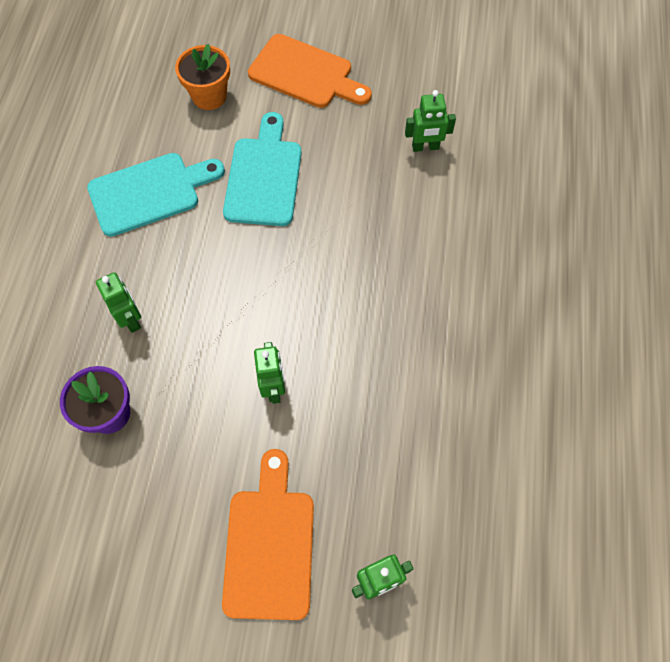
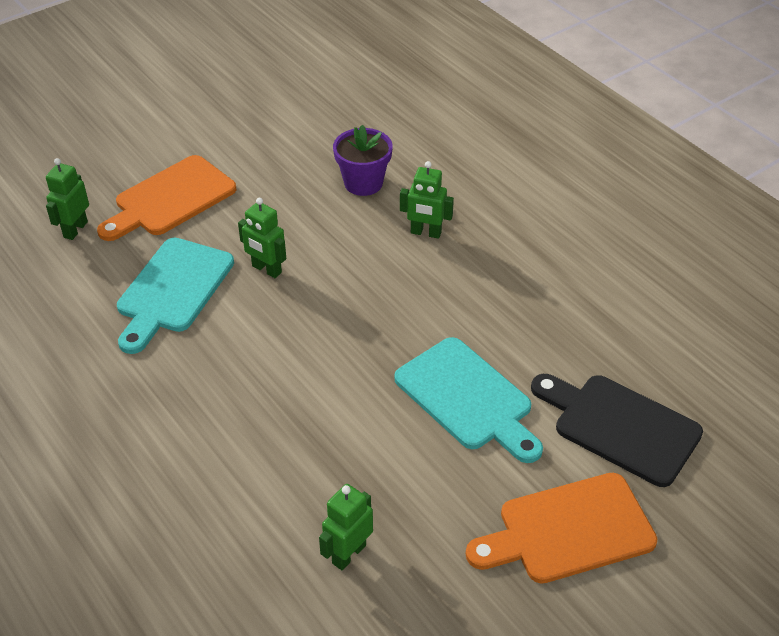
camera: 135 degrees right, 20 degrees down
turquoise cutting board [87,153,225,237] -> turquoise cutting board moved to [117,238,234,354]
orange flower pot [175,44,230,110] -> black cutting board [531,374,703,487]
orange cutting board [222,449,314,620] -> orange cutting board turned 90 degrees clockwise [97,155,236,241]

